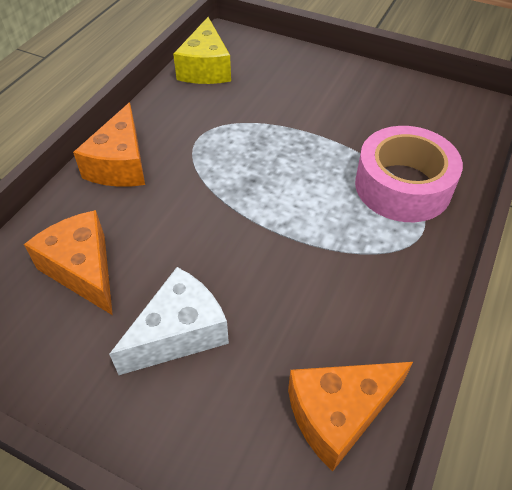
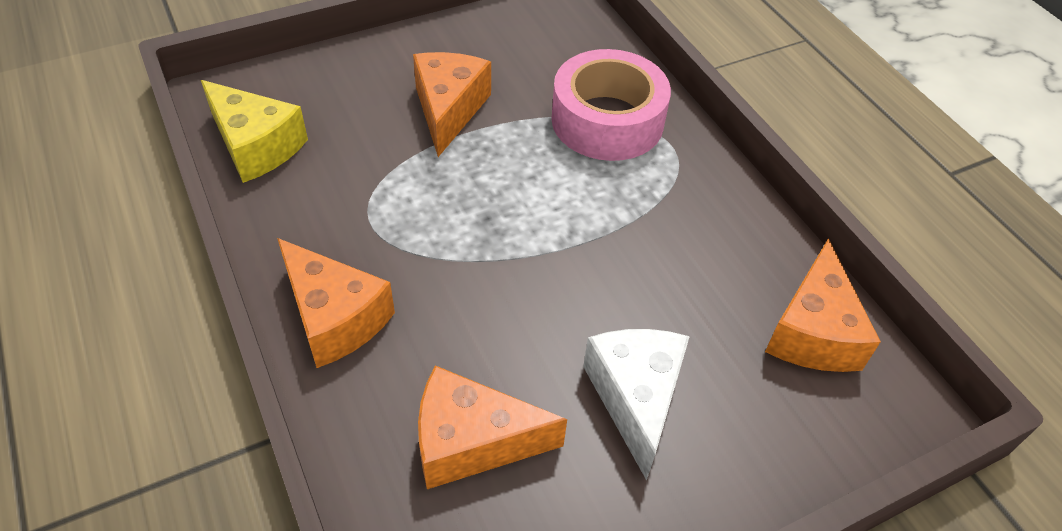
camera: 55 degrees left, 0 degrees up
none -> orange cheese [413,52,491,157]

